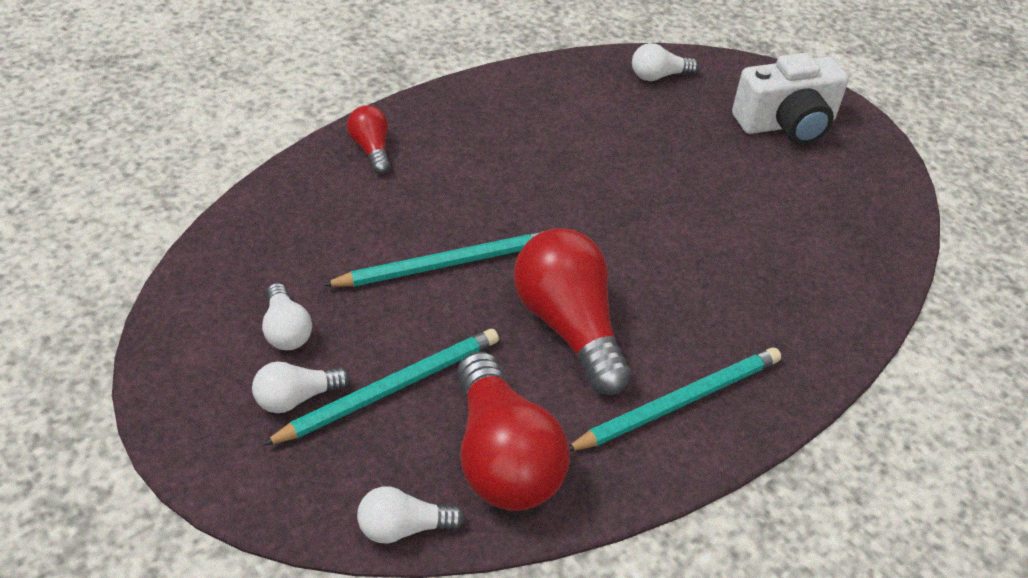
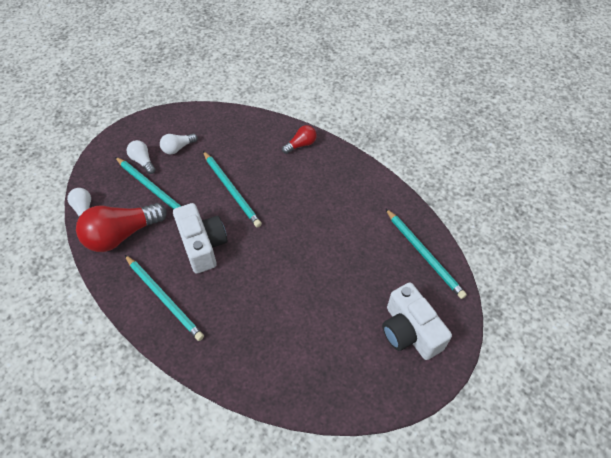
camera: 80 degrees right, 10 degrees up
red light bulb [514,228,632,395] -> white camera [173,203,227,274]
white light bulb [632,43,698,81] -> turquoise pencil [385,208,467,299]

